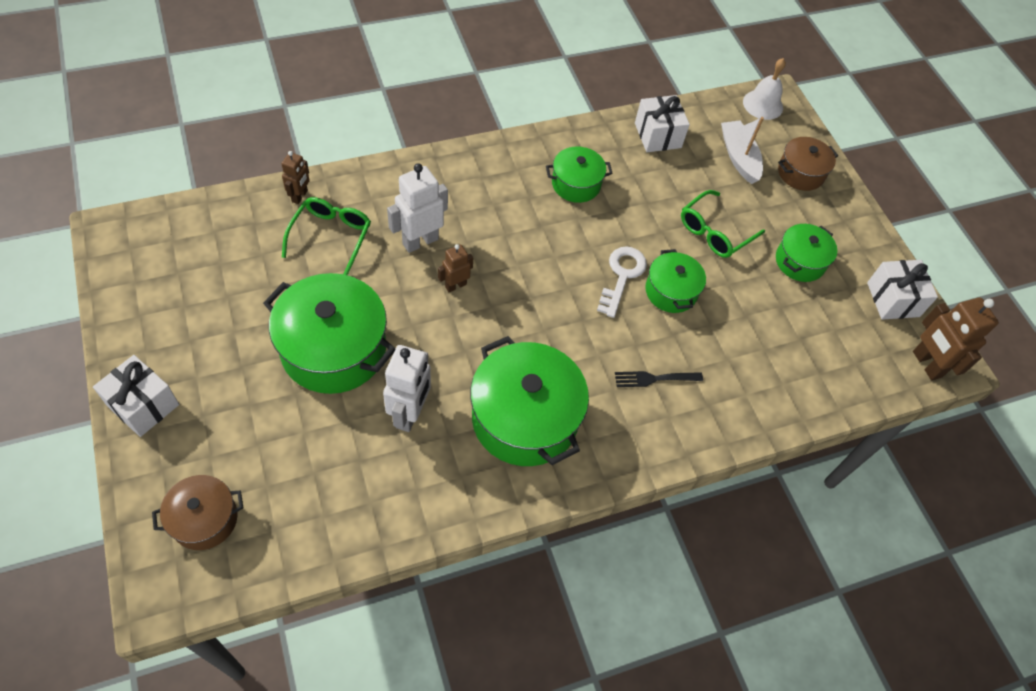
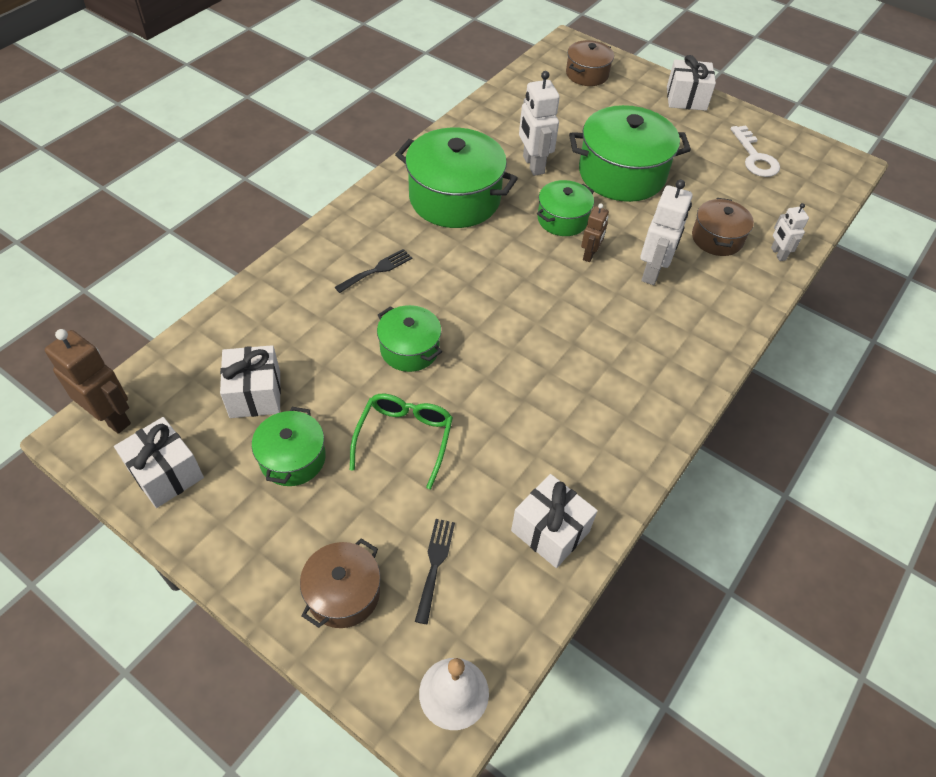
camera: 150 degrees right, 5 degrees down
brown robot [282,151,310,204] -> white robot [771,203,809,261]
green glasses [282,197,371,275] -> brown pot [692,198,754,256]
green pot [546,147,613,203] -> green pot moved to [537,180,594,236]
white key [597,246,647,318] -> white key moved to [731,126,780,177]
white boat [721,117,764,184] -> black fork [415,519,455,624]
none -> white gift [220,345,281,418]

